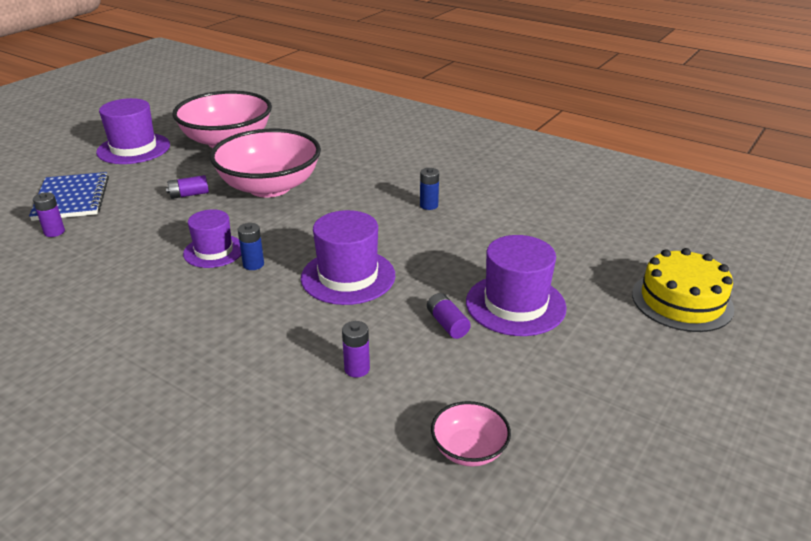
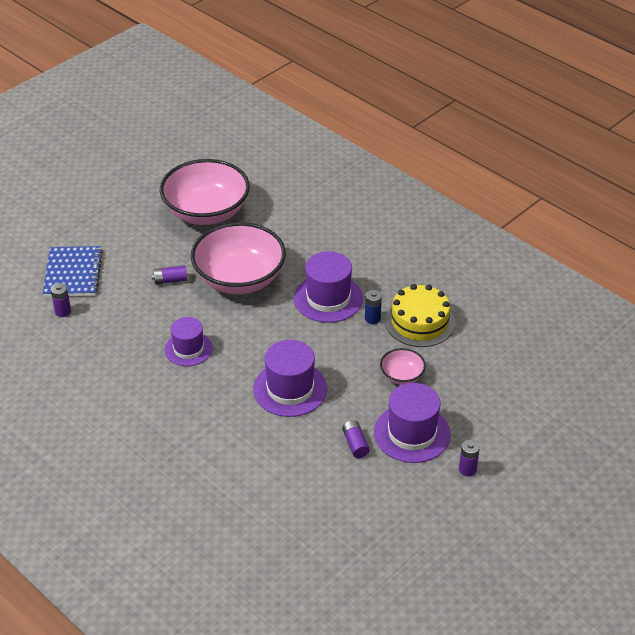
camera: 10 degrees right, 10 degrees up
purple hat [96,98,170,164] -> purple hat moved to [294,251,363,323]
blue battery [238,223,264,270] -> none
purple battery [342,321,370,378] -> purple battery moved to [459,439,480,477]
pink bowl [431,401,511,466] -> pink bowl moved to [380,348,426,385]
yellow cake [632,248,734,332] -> yellow cake moved to [385,284,455,347]

